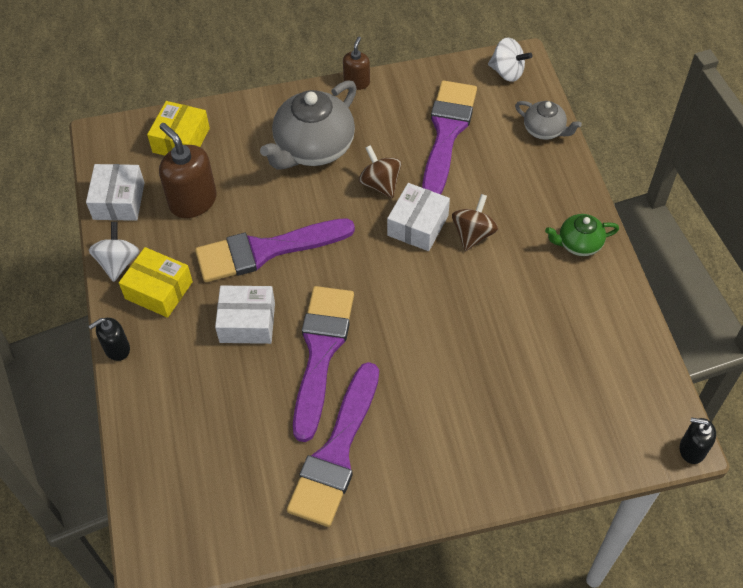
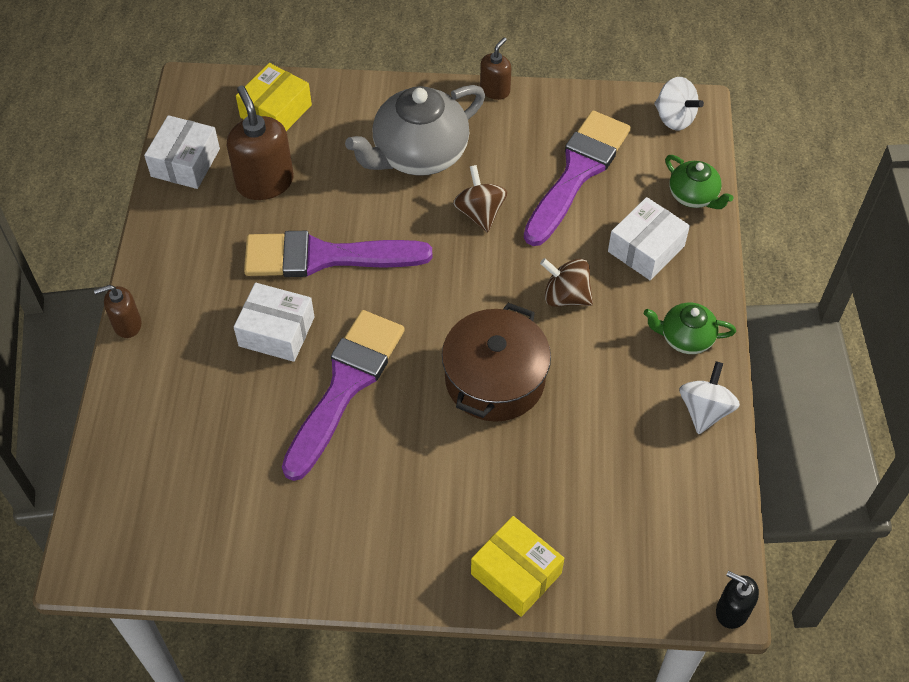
camera: 15 degrees right, 0 degrees up
white spinning top [89,222,139,282] -> white spinning top moved to [679,361,740,434]
black soap dispenser [89,318,130,361] -> brown soap dispenser [94,285,142,338]
yellow box [119,247,193,318] -> yellow box moved to [471,516,564,617]
purple brush [287,362,379,527] -> none
white box [387,183,450,251] -> white box moved to [608,197,690,280]
brown spinning top [452,194,498,251] -> brown spinning top turned 105 degrees counterclockwise [540,258,593,307]
grey teapot [515,101,582,140] -> green teapot [665,155,733,209]
none -> brown pot [442,303,551,422]

